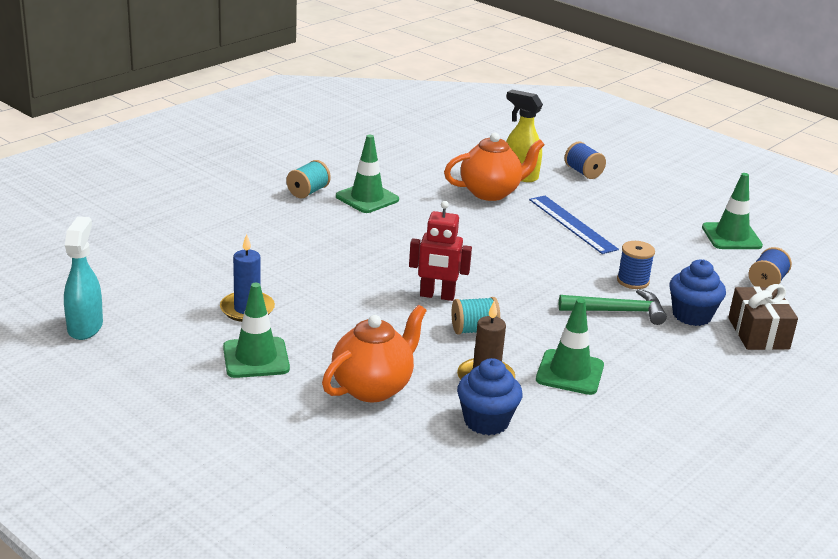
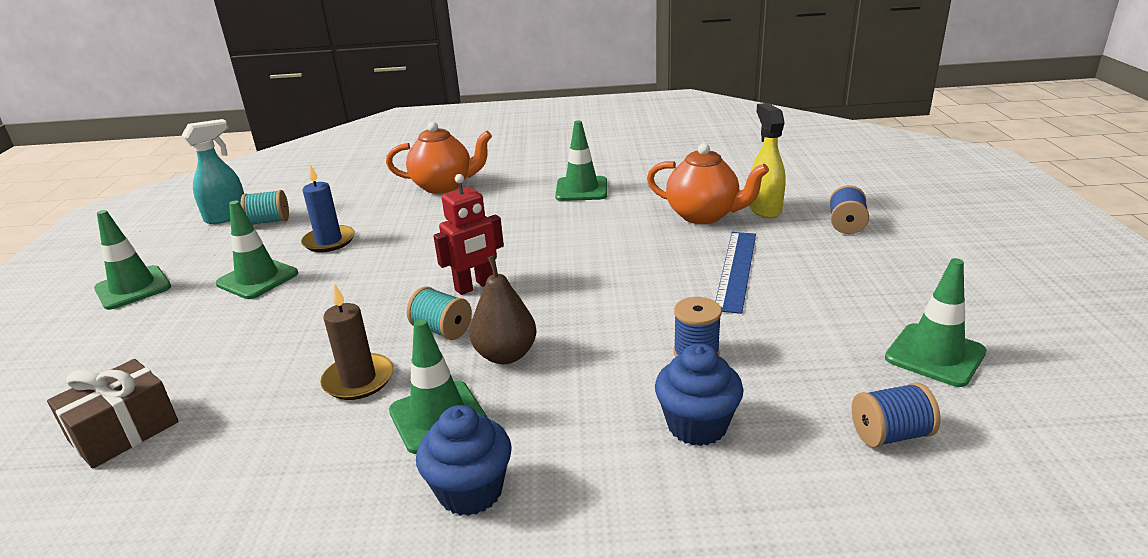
camera: 50 degrees right, 0 degrees up
turquoise spool [286,160,331,198] -> turquoise spool moved to [241,190,289,225]
orange teapot [322,305,427,402] -> orange teapot moved to [386,122,492,194]
red robot [409,201,472,301] -> red robot turned 90 degrees counterclockwise [433,174,504,295]
blue cupcake [457,358,522,435] -> blue cupcake moved to [416,405,512,516]
green hammer [559,289,667,325] -> none
brown gift [728,284,798,350] -> brown gift moved to [47,359,179,469]
none -> green traffic cone [94,210,171,310]
none -> brown pear [469,255,537,364]

